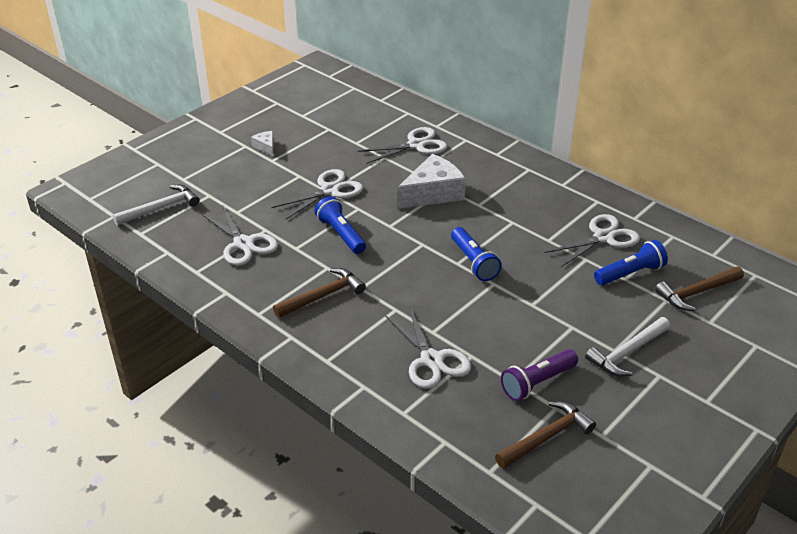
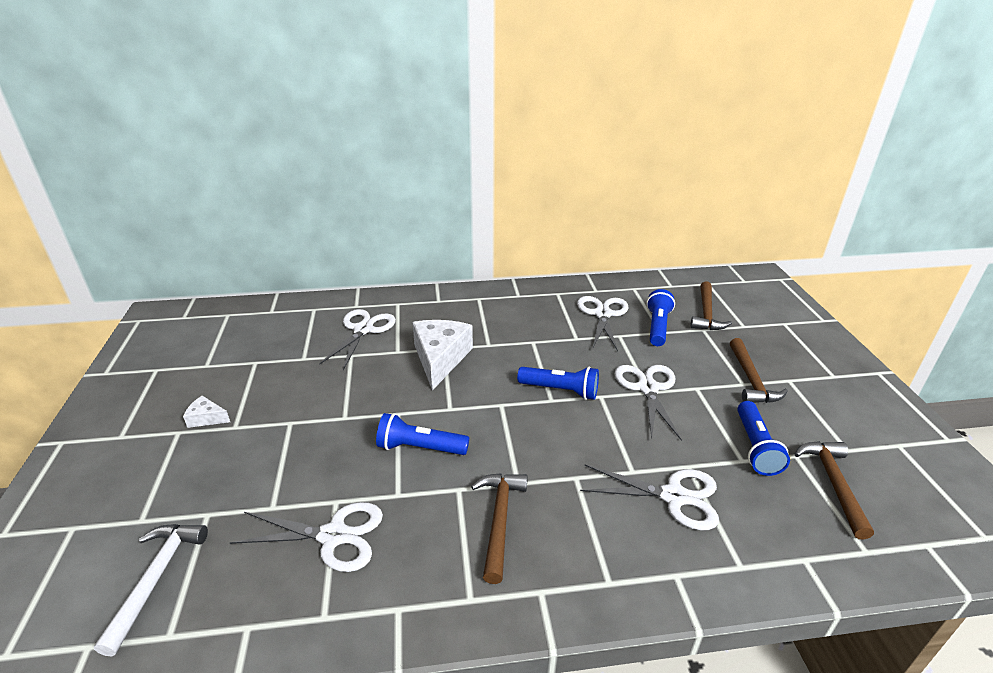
camera: 50 degrees left, 5 degrees down
white scissors [271,169,363,220] -> white scissors moved to [615,365,682,441]
purple flashlight [501,349,578,401] -> blue flashlight [737,401,790,476]
white hammer [585,317,670,377] -> brown hammer [730,338,788,403]

